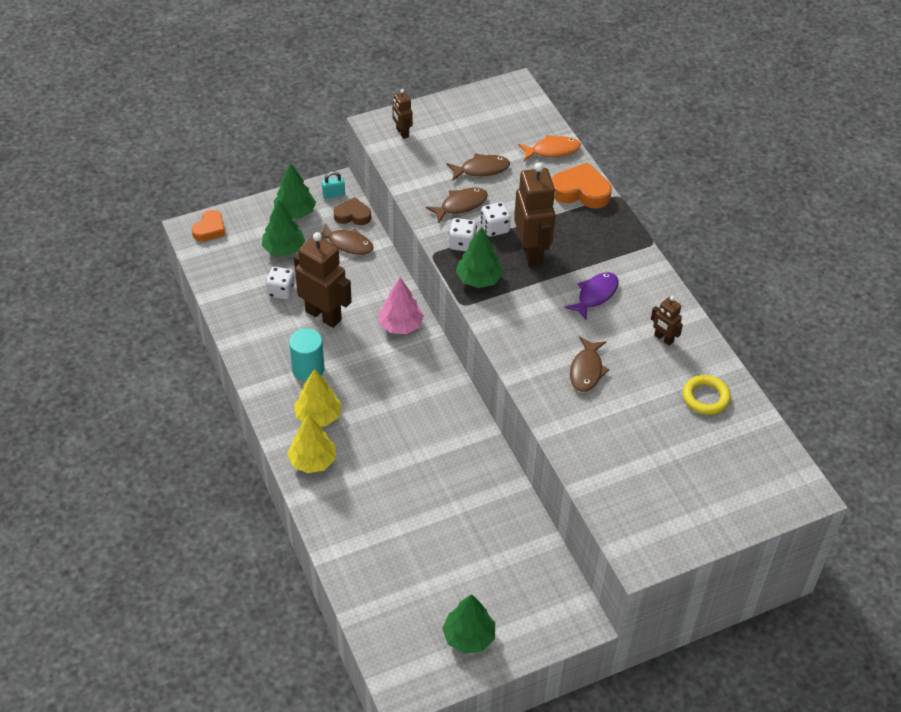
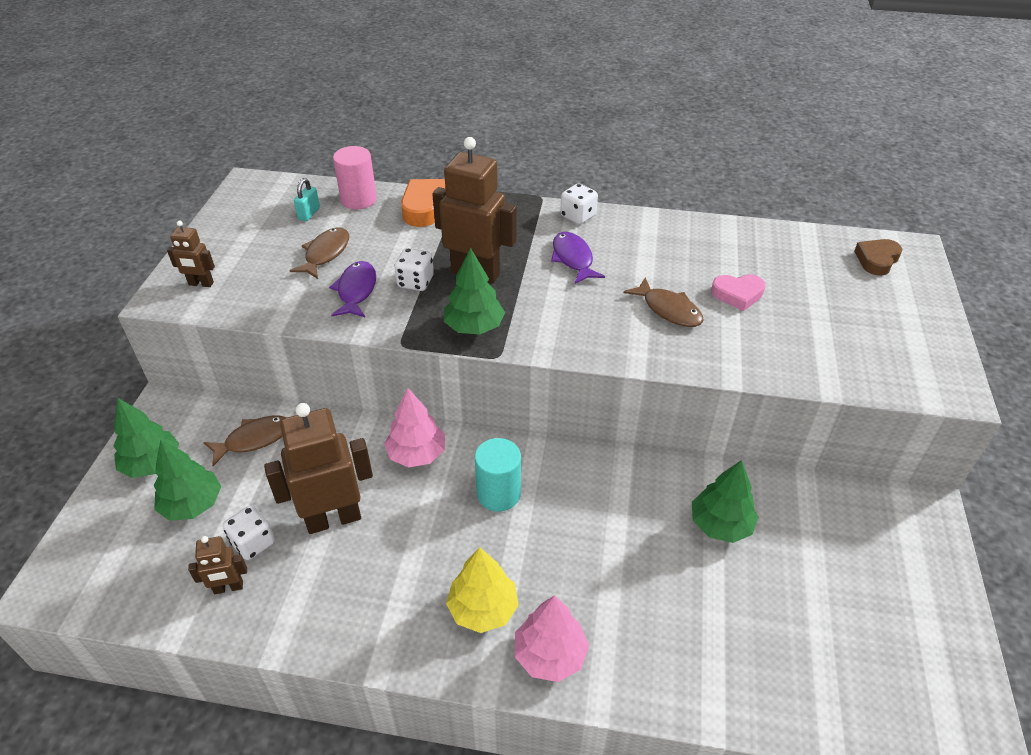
camera: 55 degrees left, 5 degrees down
orange heart [192,210,225,242] -> none
yellow tree [287,414,336,473] -> pink tree [515,596,589,682]
turquoise cylinder [289,328,325,382] -> turquoise cylinder moved to [475,438,521,512]
turquoise padlock [322,171,345,199] -> turquoise padlock moved to [294,178,320,221]
brown heart [334,197,371,225] -> brown heart moved to [854,239,902,276]
brown fish [426,188,488,223] -> purple fish [329,261,376,317]
green tree [442,594,495,654] -> green tree moved to [692,460,758,543]
white dice [449,218,477,251] -> white dice moved to [560,183,598,224]
orange fish [518,135,581,161] -> pink cylinder [333,146,377,209]
brown robot [651,296,683,346] -> brown robot moved to [188,536,247,594]
yellow ring [683,375,731,415] -> none
none -> pink heart [711,274,765,311]

